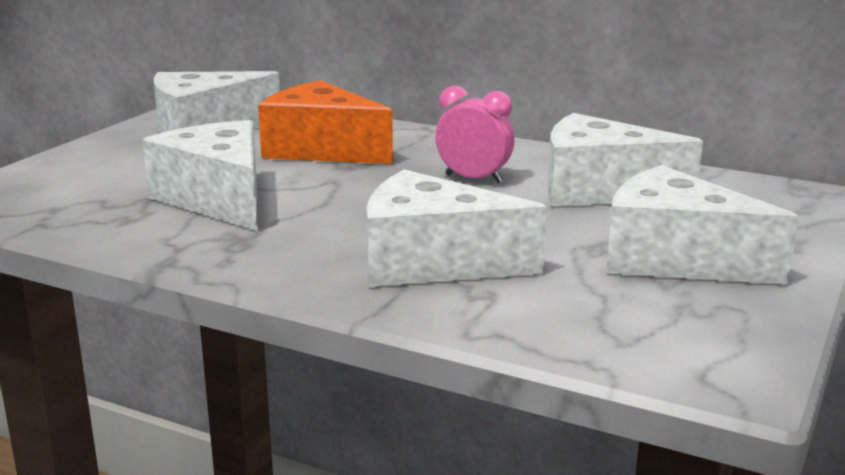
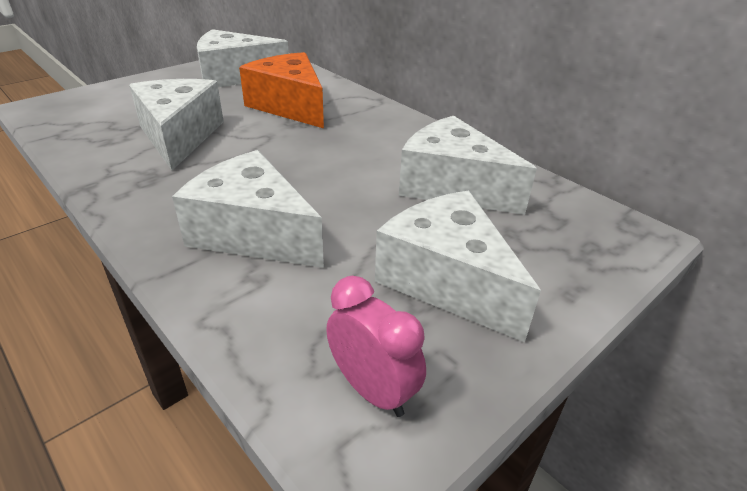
camera: 20 degrees right, 15 degrees up
pink clock [435,86,514,183] -> pink clock moved to [326,276,426,417]

